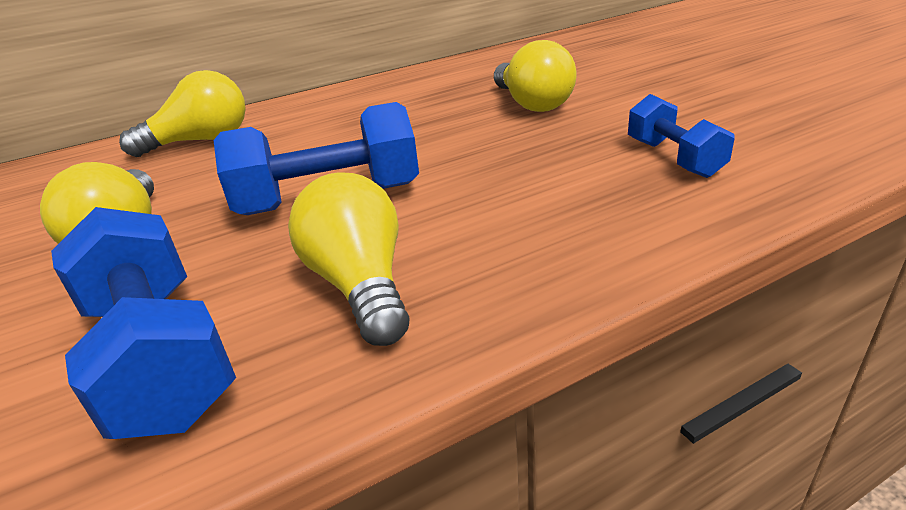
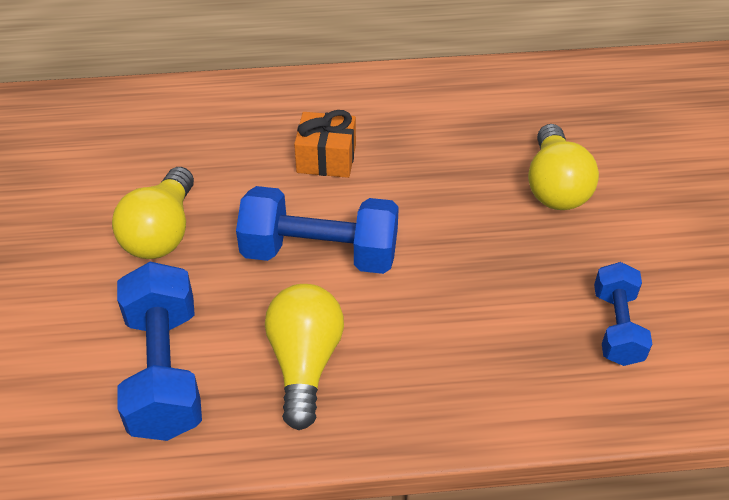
camera: 20 degrees right, 15 degrees up
yellow light bulb [119,70,246,157] -> none
none -> orange gift [294,110,356,178]

